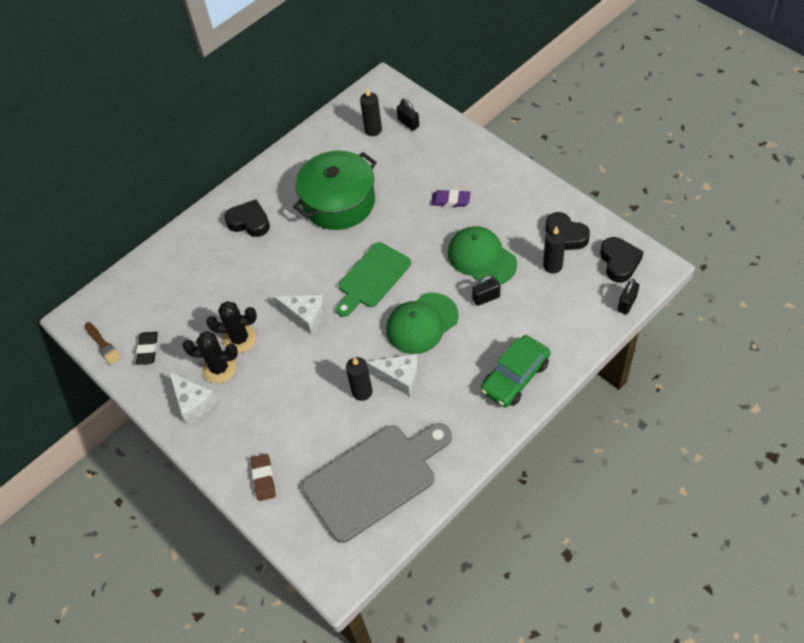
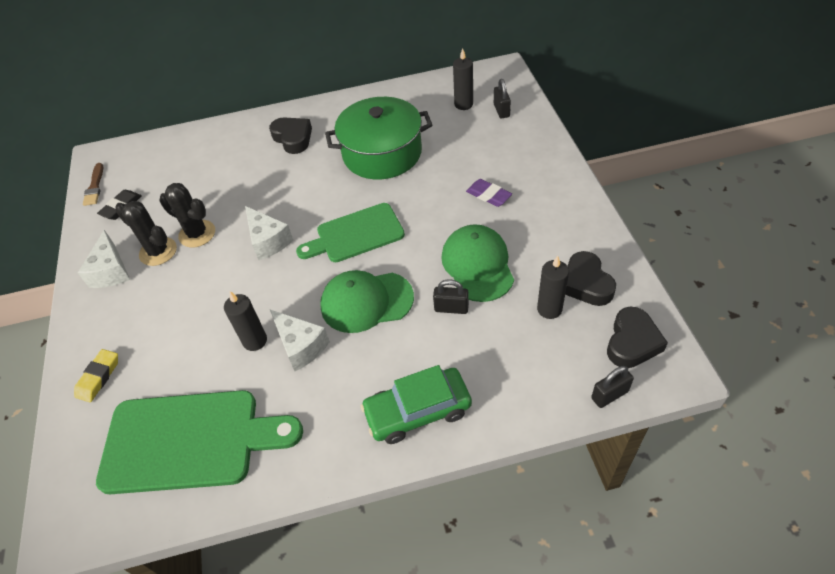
camera: 30 degrees right, 5 degrees down
brown eraser [251,454,276,501] -> yellow eraser [74,349,118,402]
grey cutting board [302,423,452,543] -> green cutting board [96,390,303,494]

